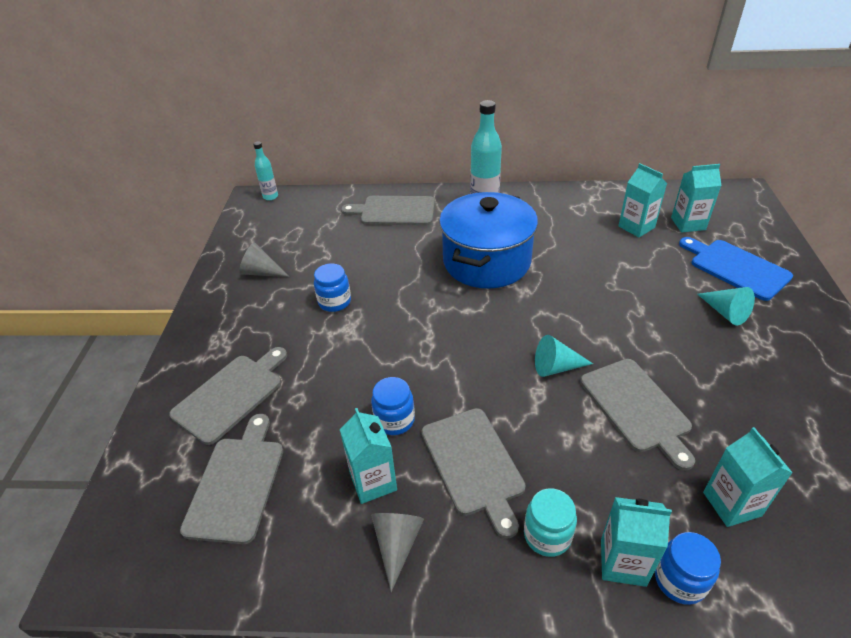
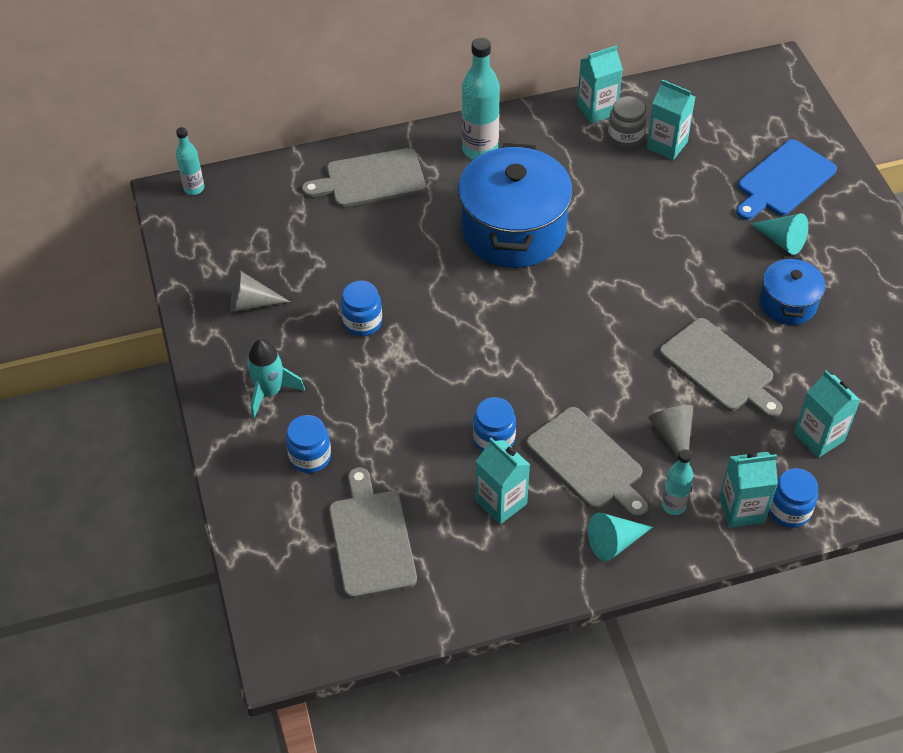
camera: 20 degrees left, 10 degrees up
grey cutting board [169,347,287,445] -> blue jar [286,415,331,473]
grey cone [371,513,424,592] -> grey cone moved to [648,405,693,458]
turquoise jar [524,489,577,557] -> turquoise bottle [662,449,694,515]
turquoise cone [535,335,593,377] -> turquoise cone moved to [588,513,653,561]
turquoise carton [671,164,722,232] -> turquoise carton moved to [577,45,623,124]
blue cutting board [679,237,793,301] -> blue cutting board turned 75 degrees counterclockwise [736,139,837,220]
none -> turquoise rocket [247,339,305,418]
none -> grey jar [608,96,646,148]
none -> blue pot [760,256,825,325]

